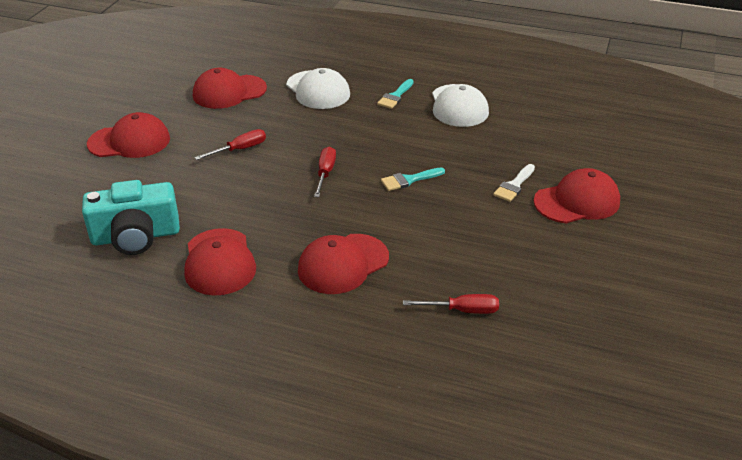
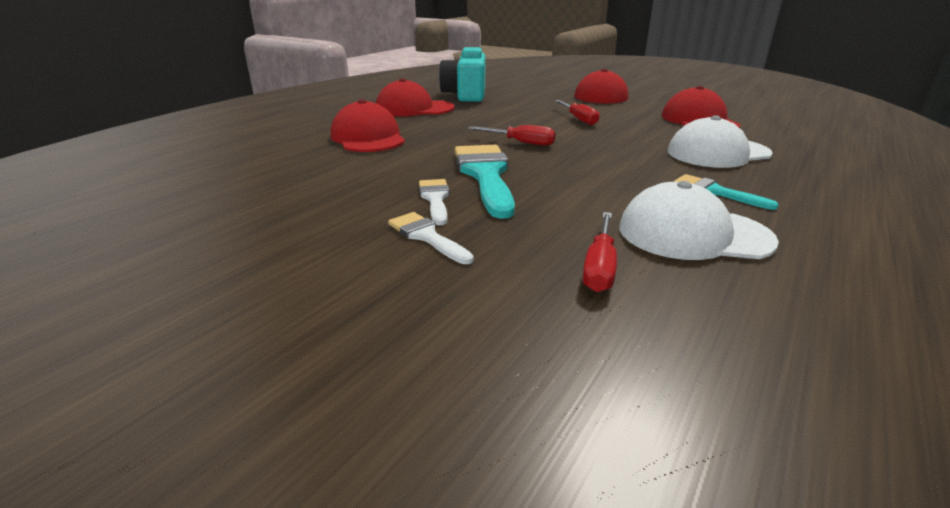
camera: 105 degrees right, 10 degrees down
turquoise brush [381,167,445,191] -> turquoise brush [455,145,515,219], size x1.89
red screwdriver [403,294,499,314] -> red screwdriver moved to [583,212,617,292]
red cap [534,168,620,224] -> none
none -> white brush [419,179,450,225]

